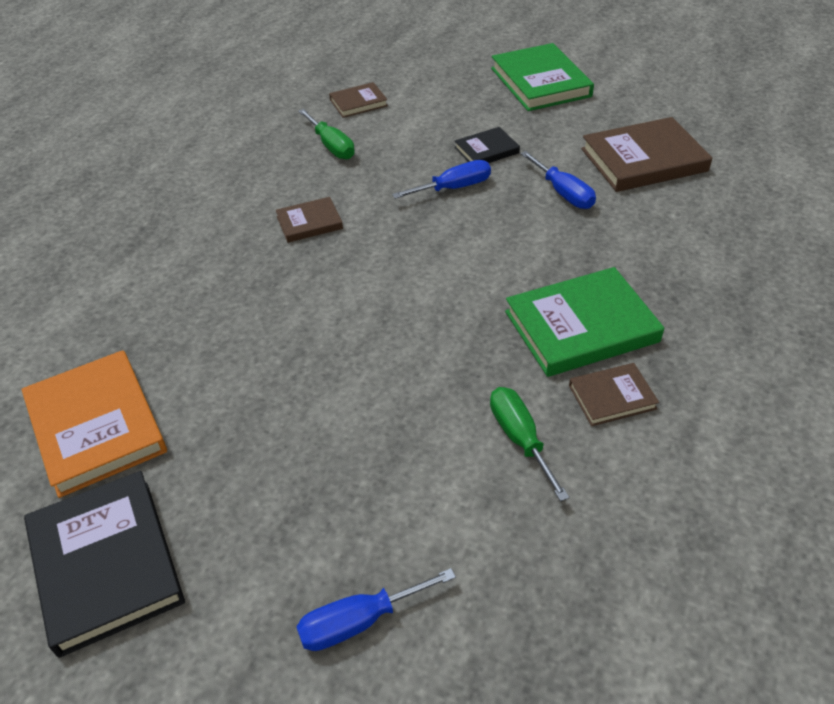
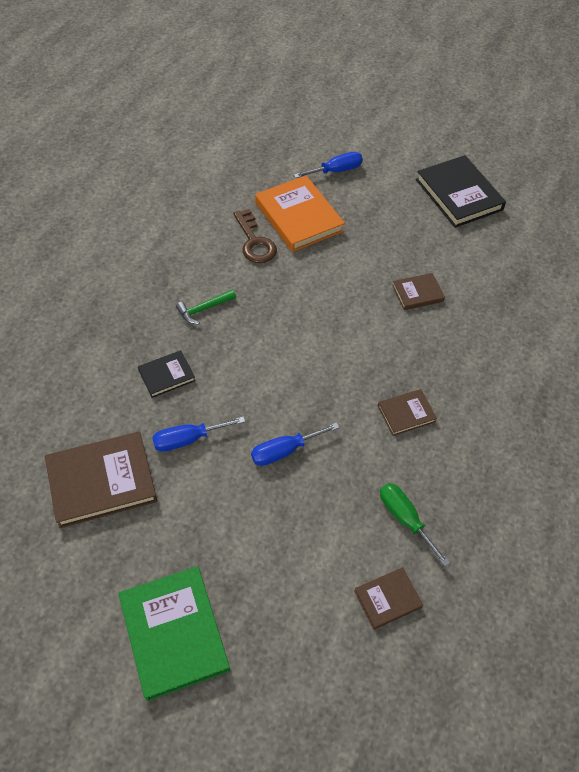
camera: 175 degrees right, 10 degrees up
orange book [21,350,167,498] -> orange book moved to [255,176,345,252]
black book [455,127,520,163] -> black book moved to [138,350,195,398]
green screwdriver [490,387,570,501] -> brown key [233,209,277,263]
green book [505,267,664,377] -> green hammer [176,289,236,324]
blue screwdriver [520,151,596,209] -> blue screwdriver turned 75 degrees counterclockwise [152,416,245,452]
brown book [569,363,659,426] -> brown book moved to [392,273,445,310]

